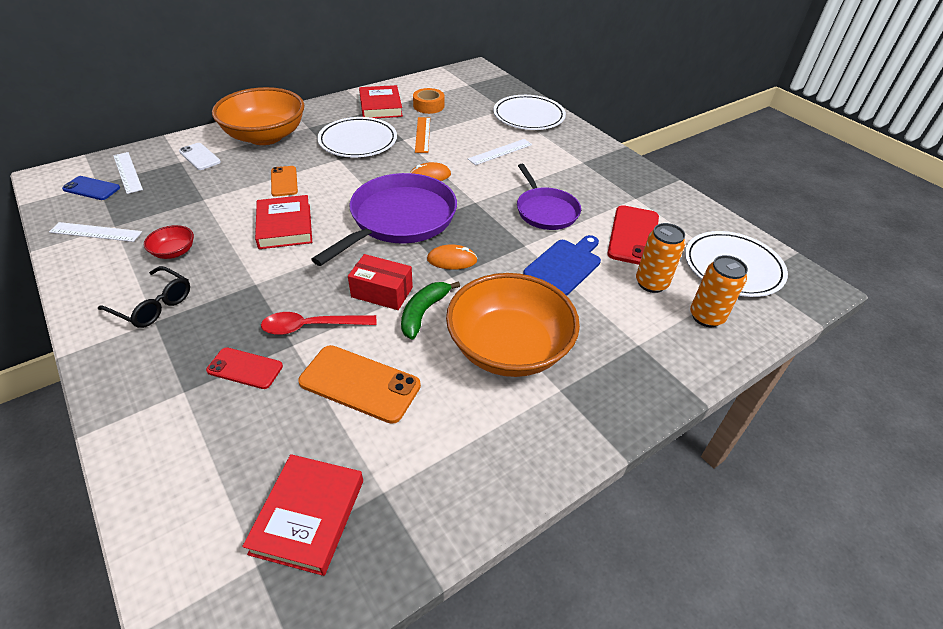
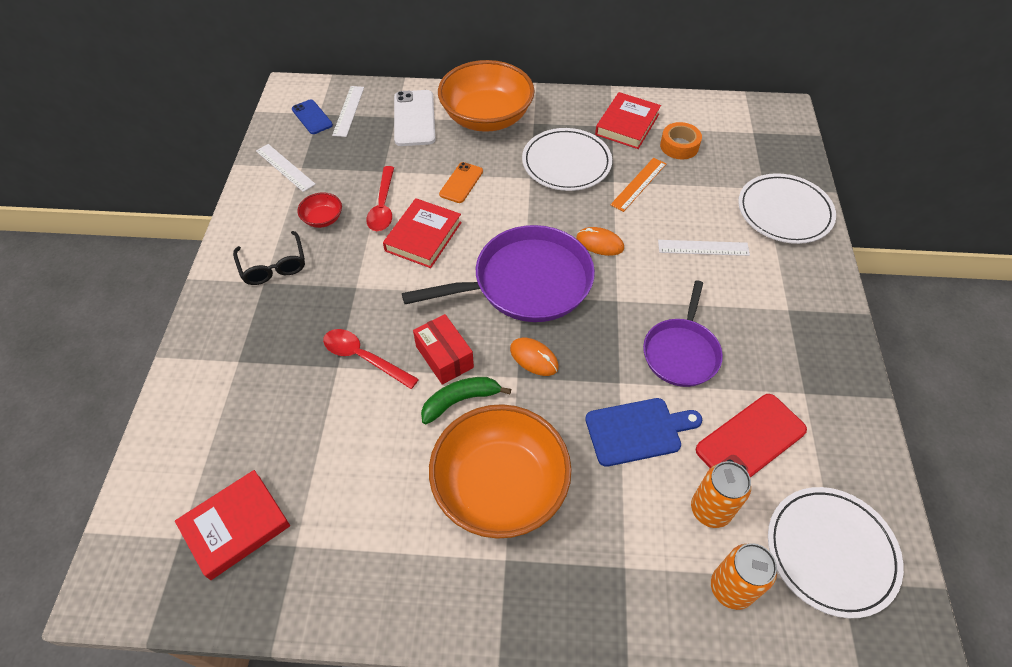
camera: 40 degrees right, 10 degrees up
white phone [179,143,221,170] -> white phone [394,90,436,146], size x1.63
red phone [206,347,283,389] -> none
orange phone [298,345,421,424] -> none
none -> red spoon [366,166,394,231]

